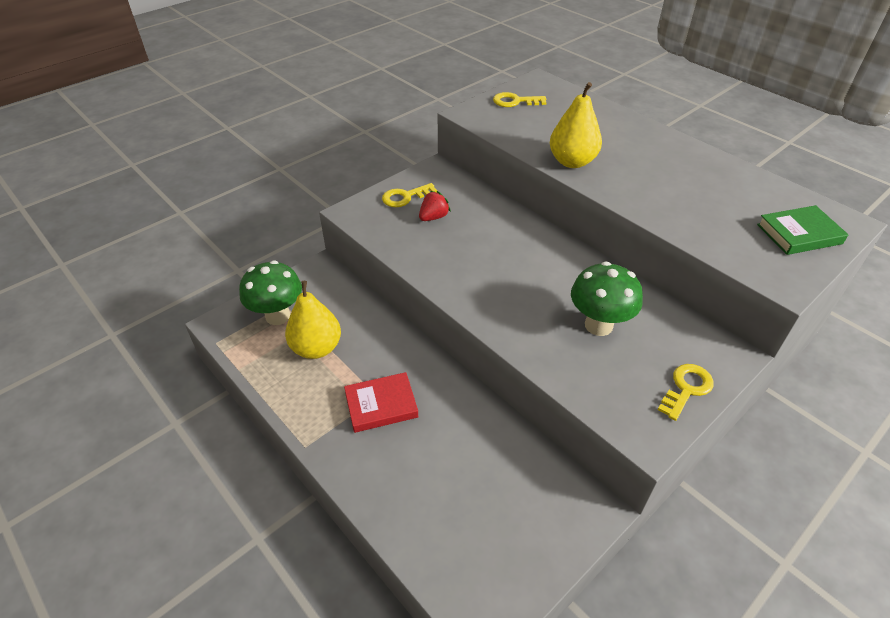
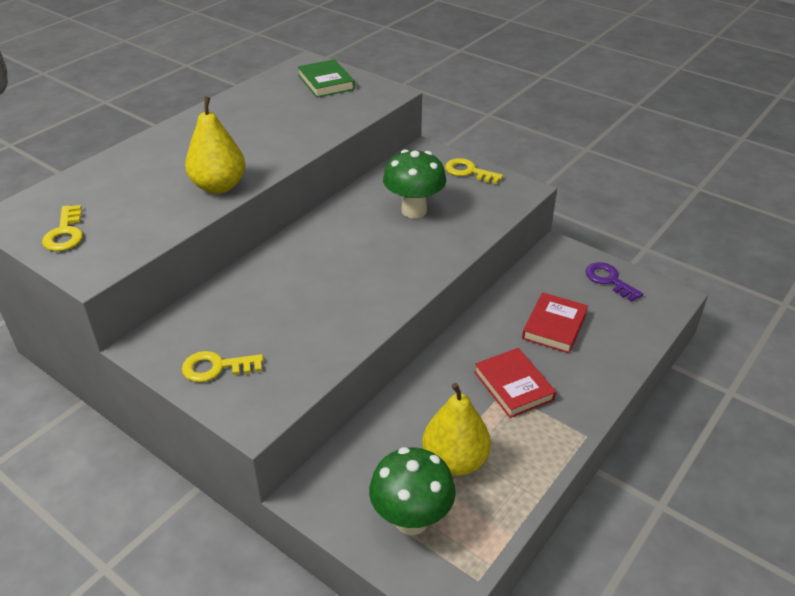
camera: 100 degrees left, 5 degrees down
yellow key [382,183,437,207] -> yellow key turned 120 degrees clockwise [182,351,263,382]
red strawberry [419,191,451,221] -> none
none -> red book [522,293,588,353]
none -> purple key [585,262,643,302]

